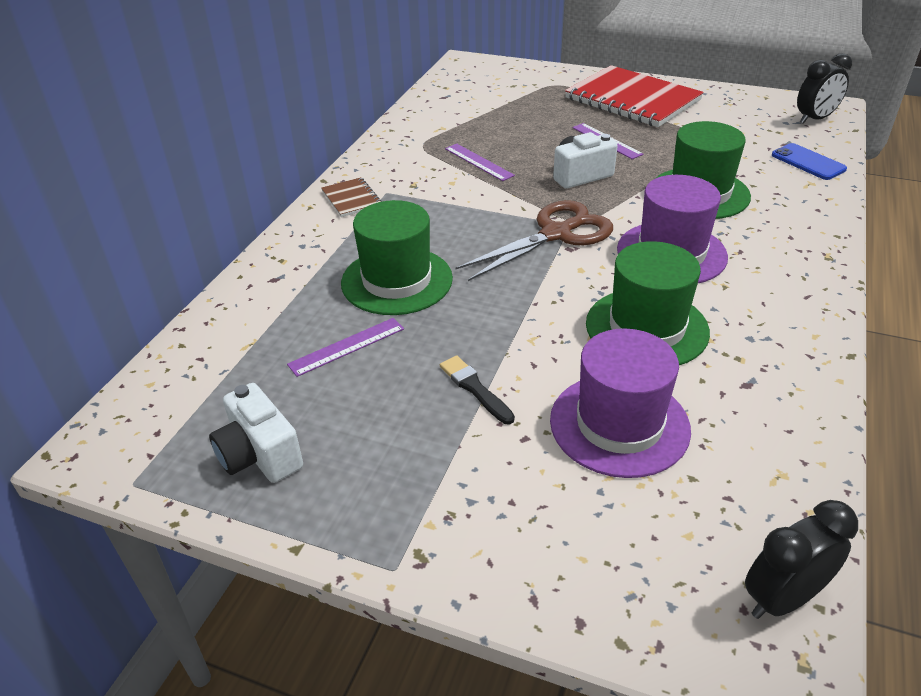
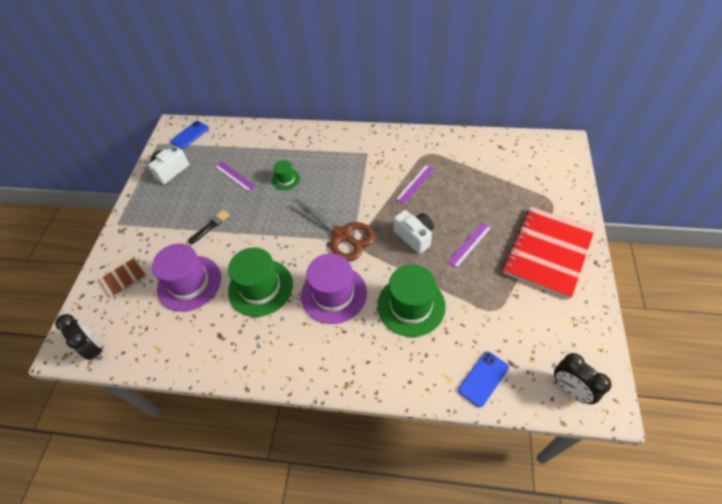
camera: 80 degrees right, 15 degrees up
brown notebook [321,177,382,217] -> brown notebook moved to [100,258,147,299]
green hat [341,200,453,315] -> green hat [272,160,300,190], size x0.51
none -> blue phone [170,121,209,149]

